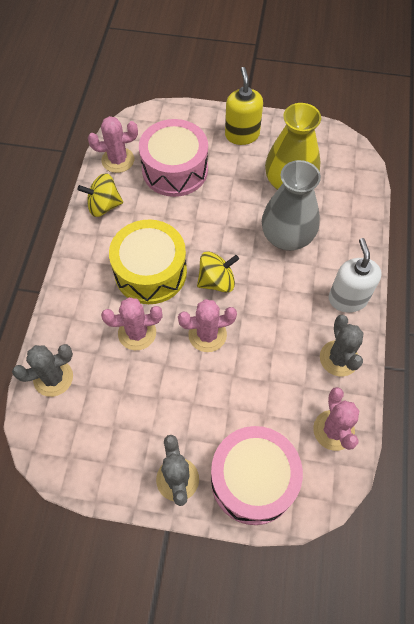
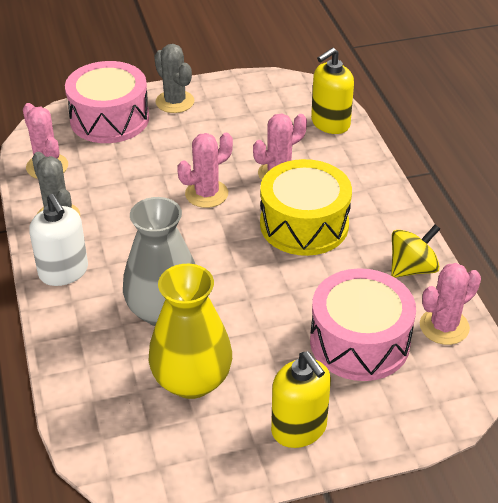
camera: 155 degrees right, 20 degrees down
grey cactus [12,344,73,397] -> yellow soap dispenser [311,48,354,134]
yellow spinning top [197,252,239,293] -> none

